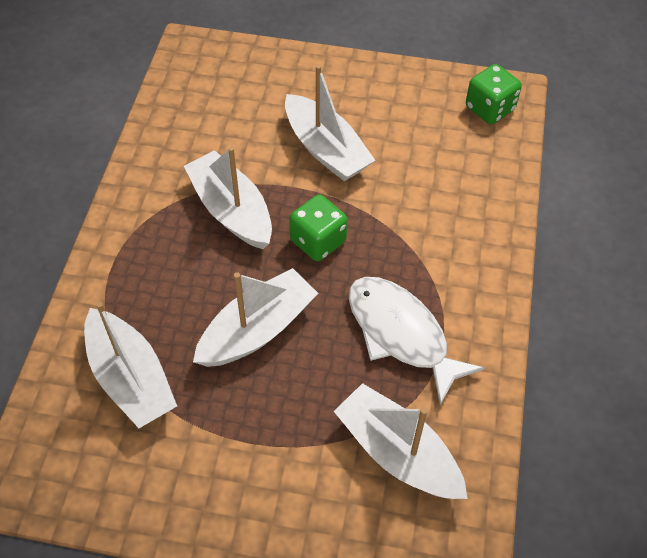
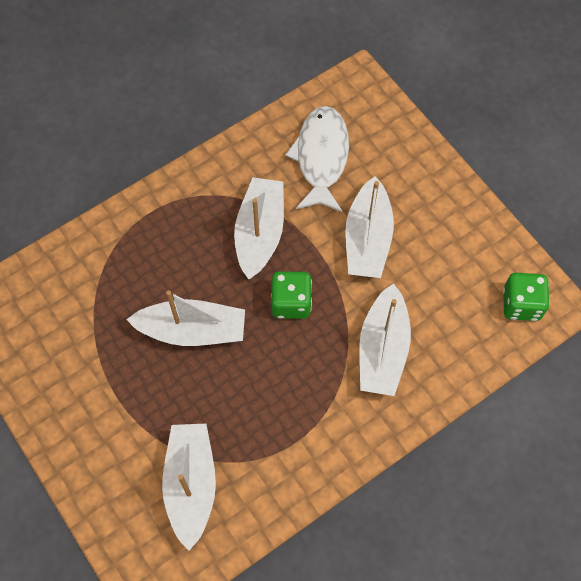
camera: 45 degrees right, 10 degrees up
white boat [84,302,177,428] -> white boat moved to [359,283,411,396]
white fish [348,277,485,405] -> white fish moved to [285,106,349,212]

